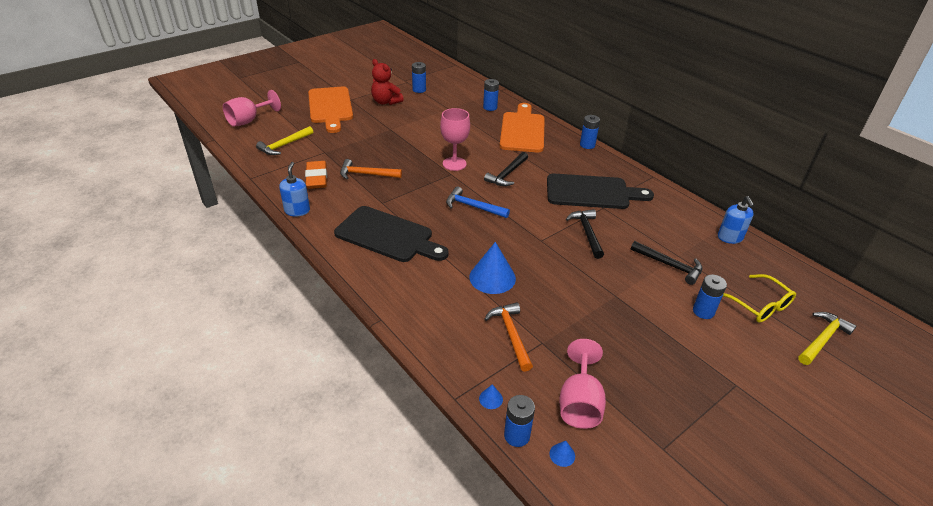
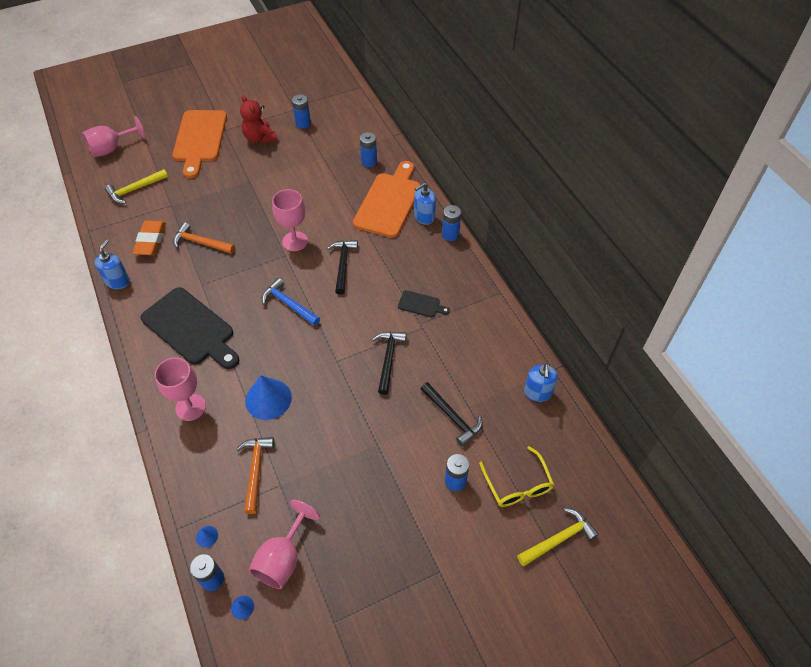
camera: 15 degrees right, 15 degrees up
black hammer [484,152,528,186] -> black hammer turned 135 degrees clockwise [327,240,358,295]
black cutting board [547,174,654,209] -> black cutting board [398,290,450,317], size x0.45
none -> pink goblet [155,357,206,421]
none -> blue soap dispenser [414,183,436,225]

